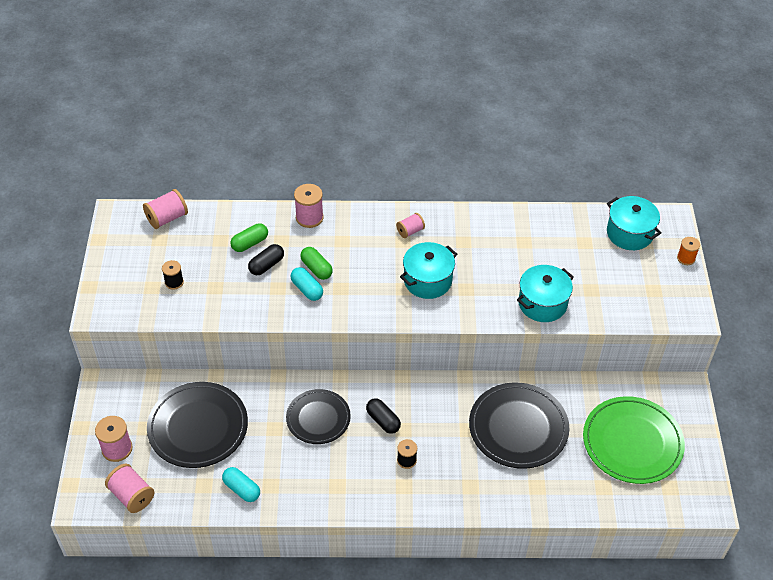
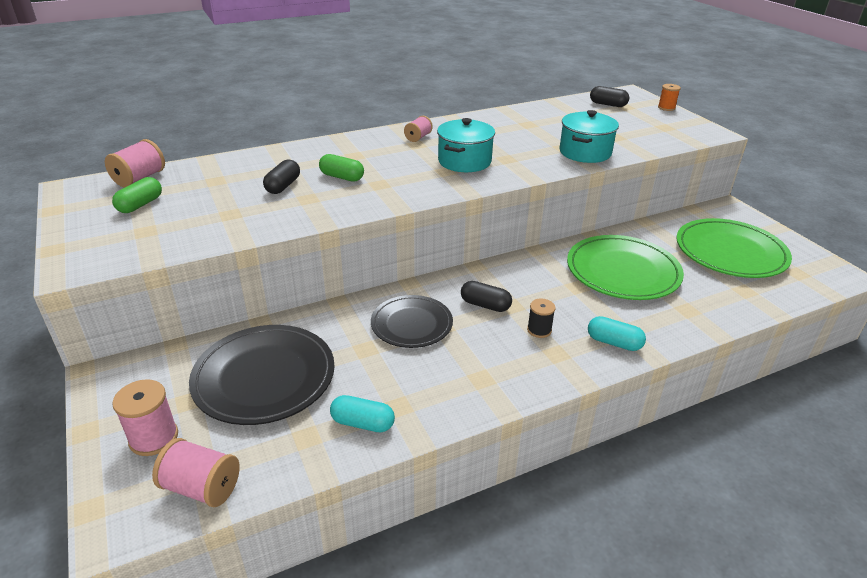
camera: 25 degrees left, 15 degrees down
black spool [162,260,184,290] -> none
green capsule [230,223,268,252] -> green capsule moved to [112,177,162,213]
turquoise capsule [290,267,323,301] -> turquoise capsule moved to [588,316,646,351]
pink spool [294,184,324,228] -> none
black plate [469,382,569,469] -> green plate [567,235,684,300]
turquoise pot [607,196,662,250] -> black capsule [590,86,629,107]

